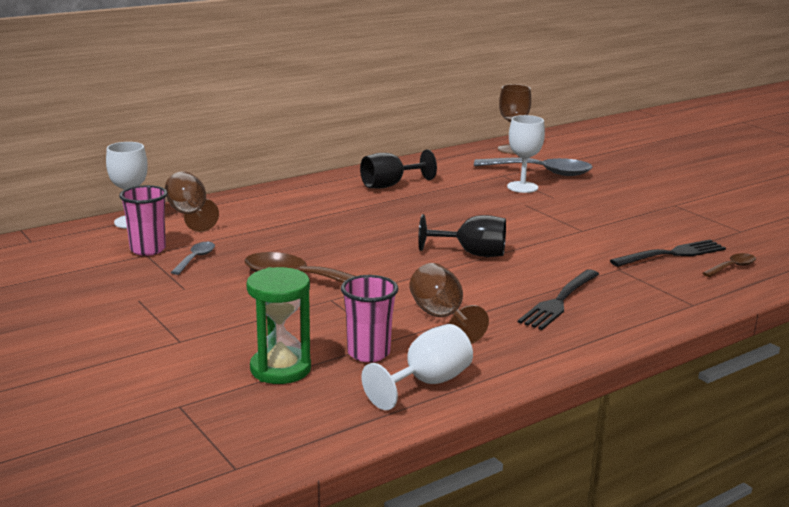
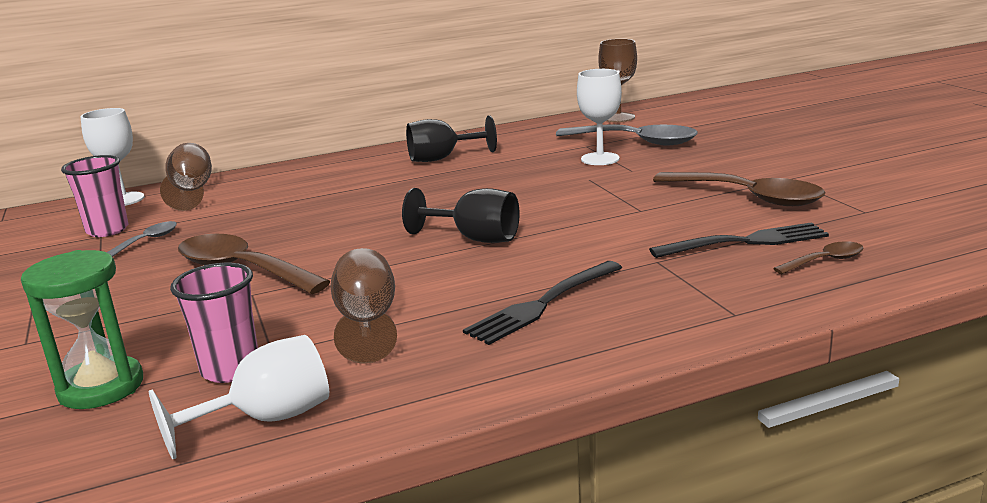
camera: 15 degrees right, 0 degrees up
none -> brown spoon [653,172,826,206]

